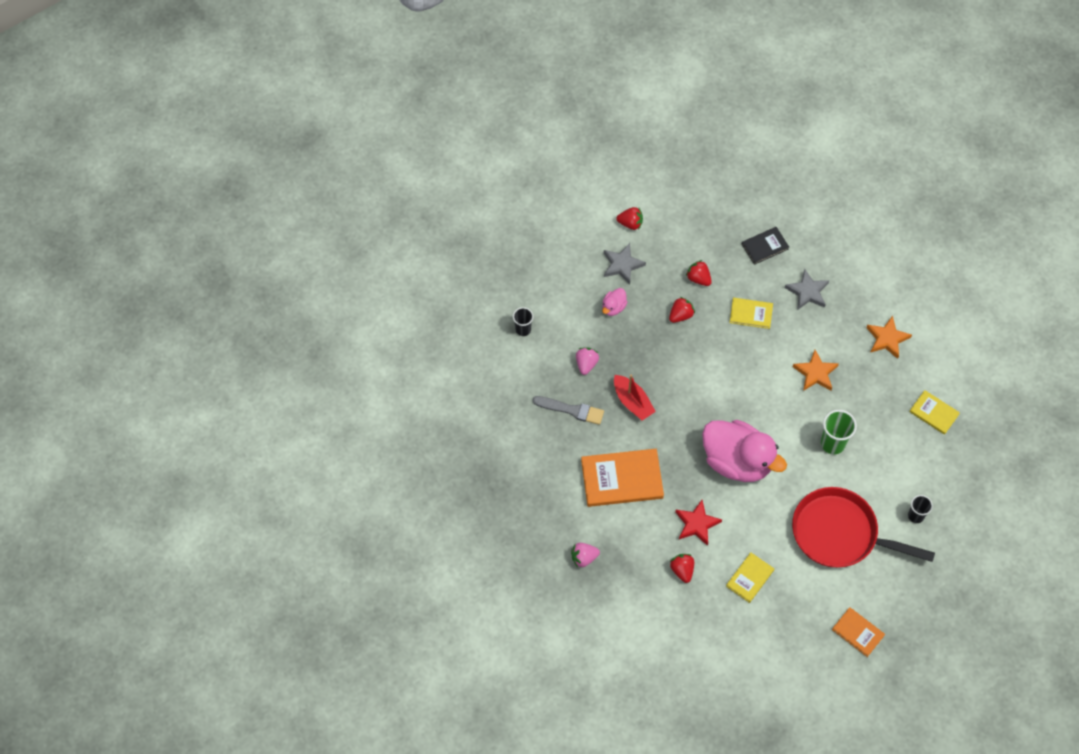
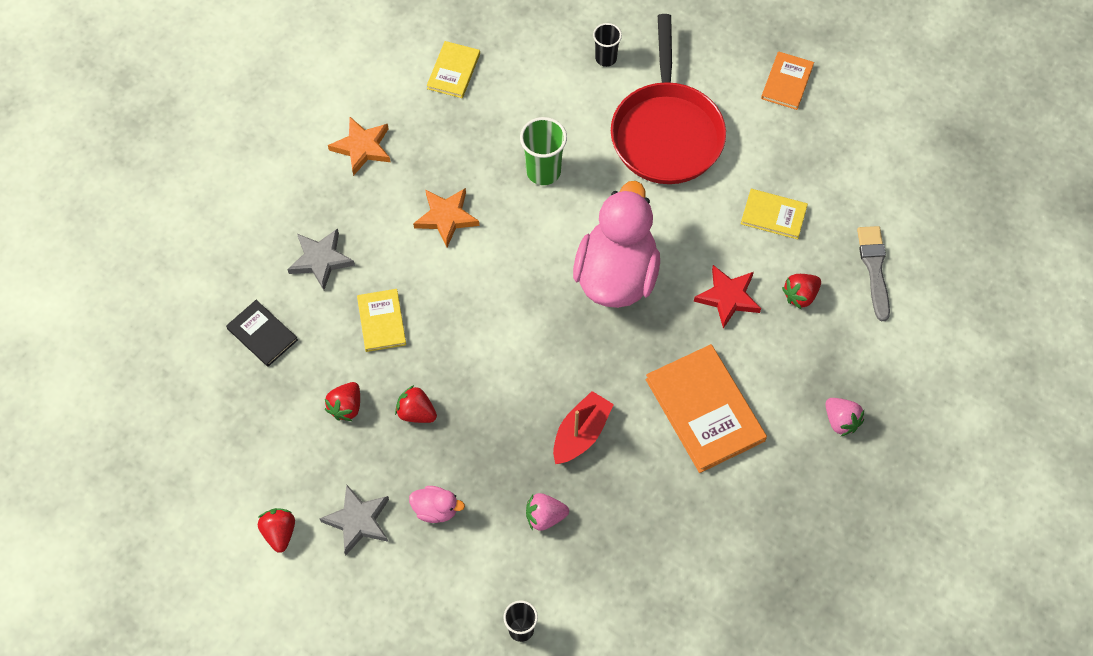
camera: 110 degrees left, 0 degrees up
grey brush [533,396,604,425] -> grey brush moved to [857,226,890,321]

